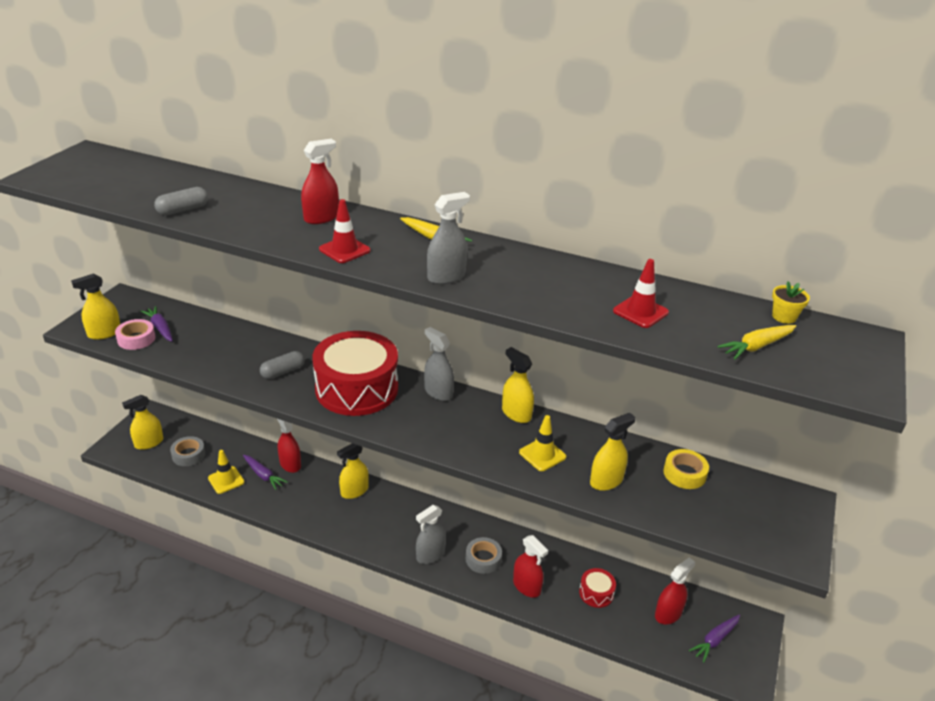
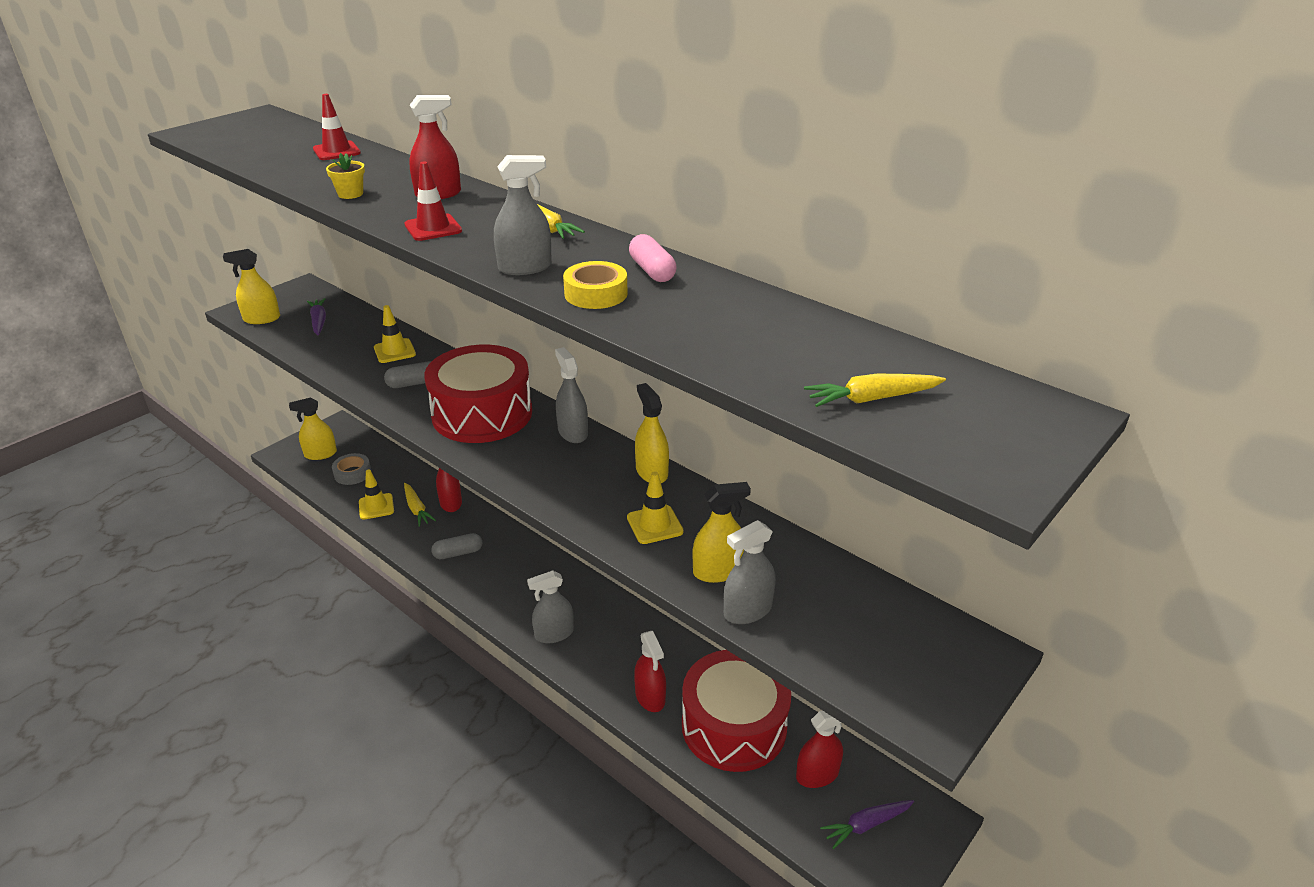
camera: 20 degrees right, 0 degrees up
pink tape [115,319,155,350] -> none
grey capsule [154,187,208,215] -> grey capsule moved to [431,533,482,559]
purple carrot [243,455,288,490] -> yellow carrot [404,483,436,527]
yellow spray bottle [337,443,369,499] -> none
grey tape [466,537,502,574] -> none
red drum [579,568,616,608] -> red drum [682,650,791,772], size x2.33
red traffic cone [613,259,669,328] -> red traffic cone moved to [313,94,361,160]
yellow tape [663,449,709,489] -> yellow tape moved to [563,261,628,309]
yellow flower pot [772,281,810,324] -> yellow flower pot moved to [326,153,365,199]
none -> yellow traffic cone [374,305,416,363]
none -> pink capsule [629,234,677,282]
none -> grey spray bottle [724,520,776,624]

